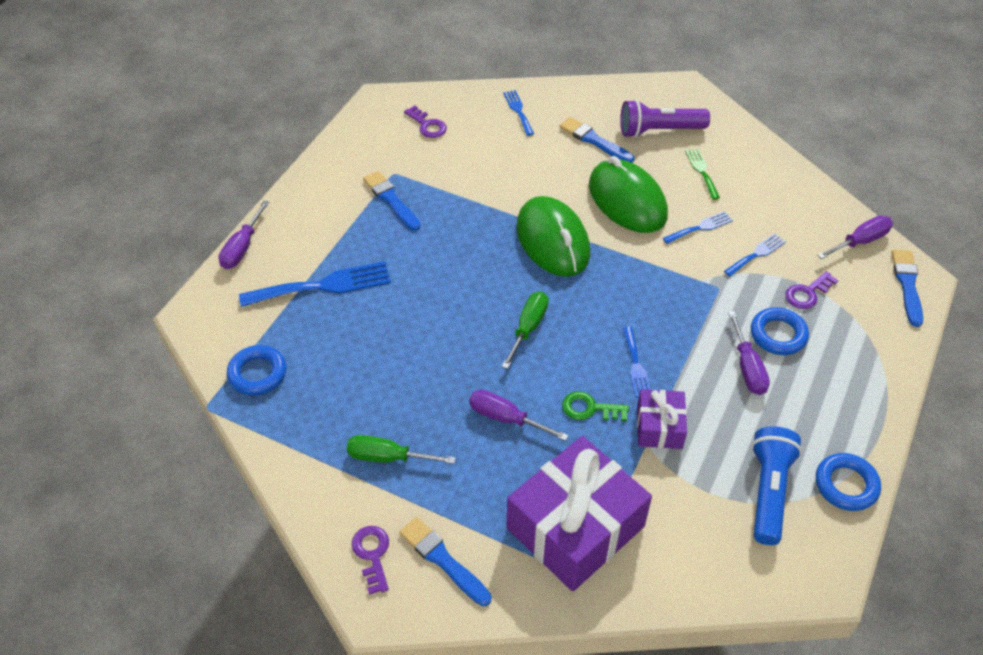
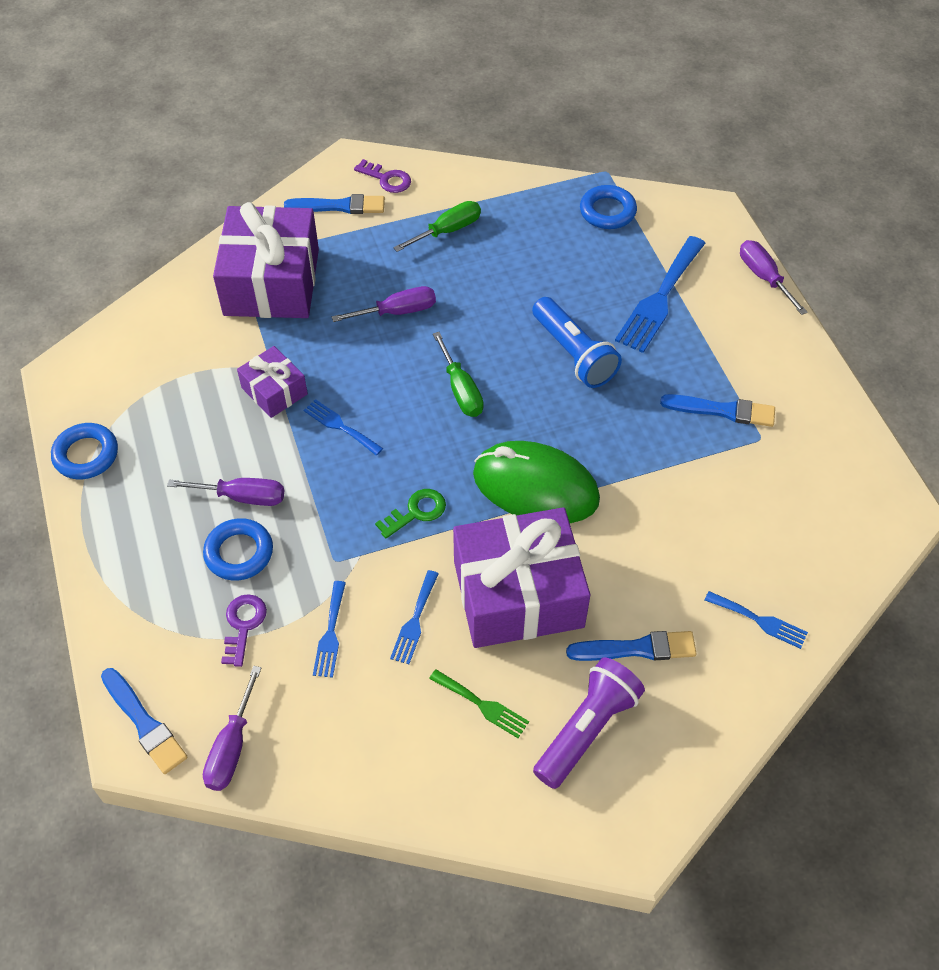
camera: 135 degrees right, 5 degrees up
purple key [404,105,447,138] -> none
green key [562,391,629,421] -> green key moved to [375,489,446,538]
green mouse [589,156,668,233] -> purple gift [453,508,590,648]
purple screwdriver [728,311,770,395] -> purple screwdriver turned 150 degrees clockwise [167,478,284,506]
blue flashlight [751,426,802,545] -> blue flashlight moved to [532,297,622,388]

